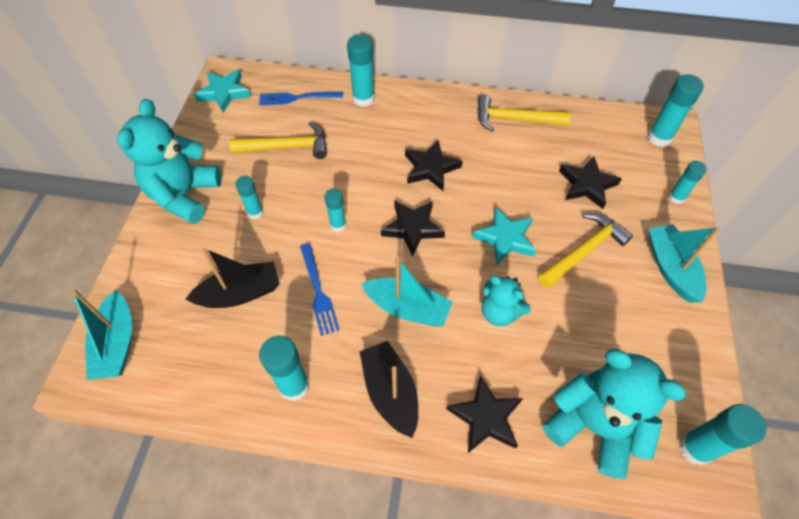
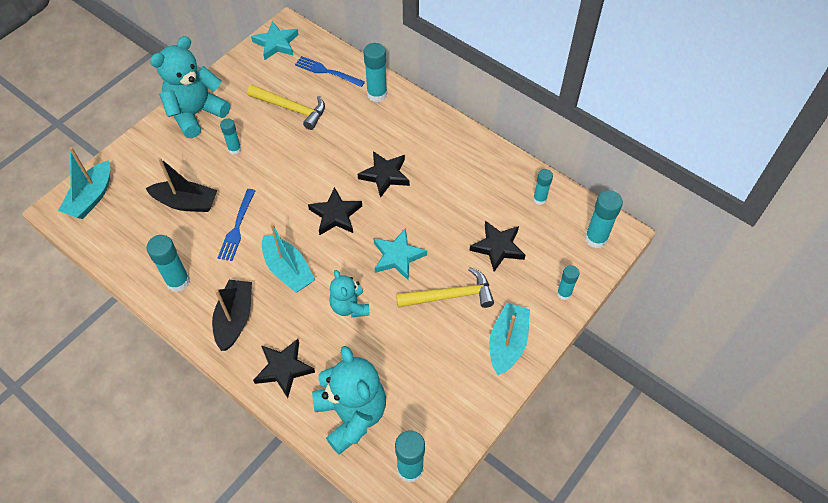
camera: 30 degrees right, 0 degrees up
turquoise glue stick [324,189,346,232] -> turquoise glue stick moved to [533,169,553,205]
yellow hammer [478,95,571,132] -> none

